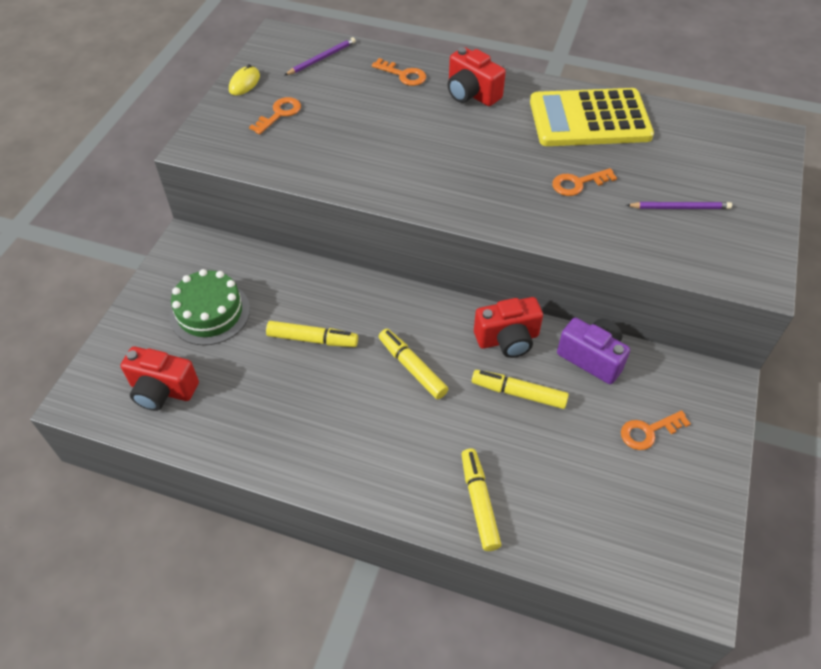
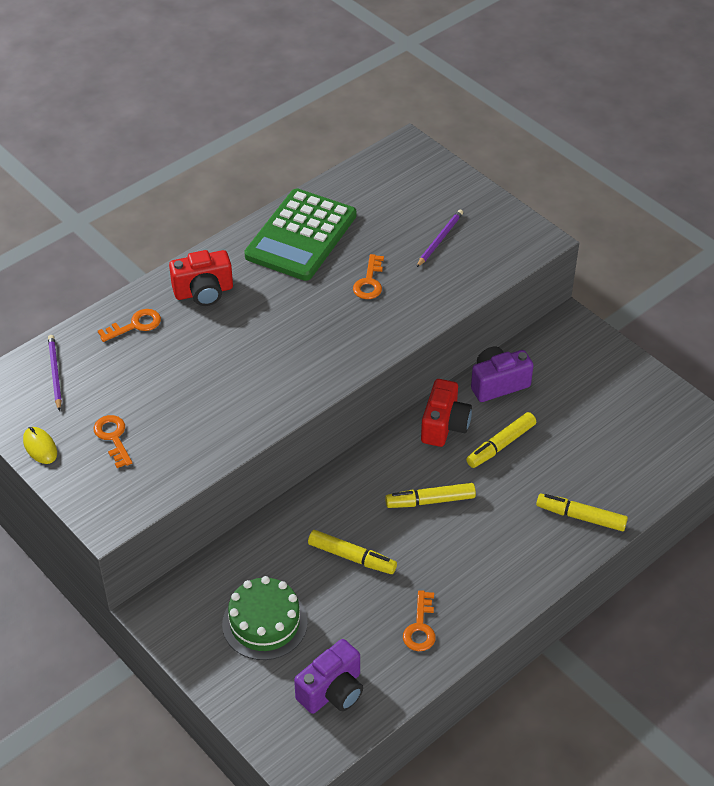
camera: 60 degrees left, 5 degrees down
red camera [121,346,199,411] -> purple camera [294,639,363,714]
yellow marker [266,321,358,347] -> yellow marker turned 75 degrees clockwise [308,530,397,574]
yellow calculator [530,88,654,146] -> green calculator [244,188,357,281]
orange key [621,410,691,450] -> orange key moved to [403,590,436,651]

